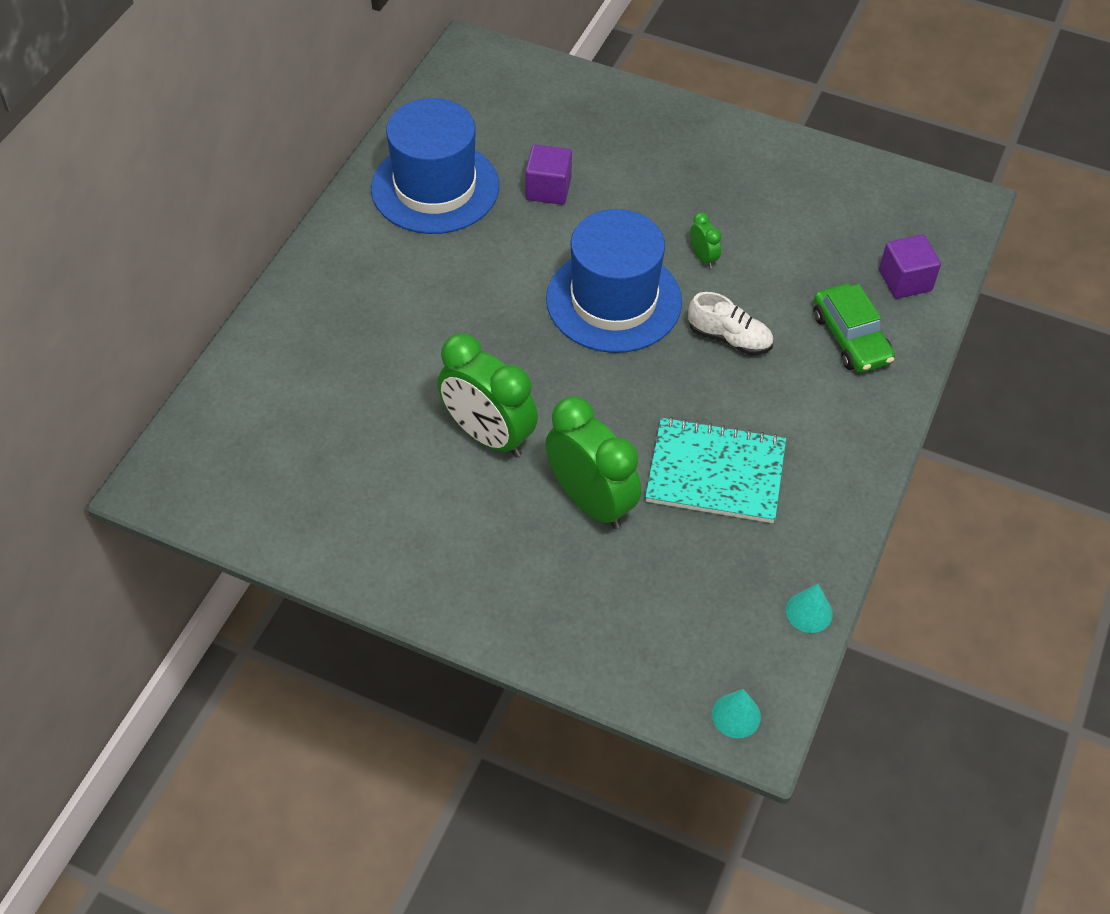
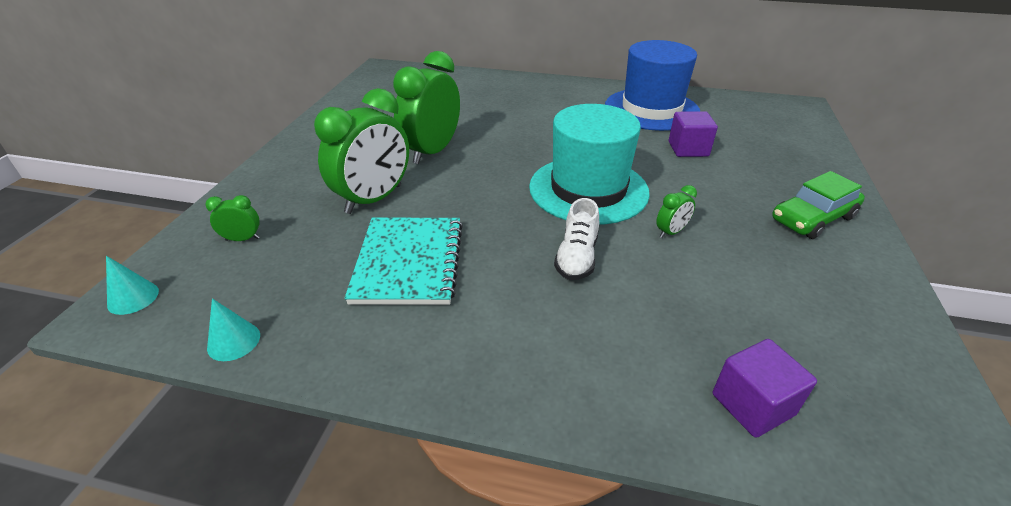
camera: 80 degrees right, 15 degrees down
blue hat [546,209,682,353] -> turquoise hat [529,104,650,225]
green car [814,283,895,373] -> green car moved to [772,171,865,239]
none -> green clock [205,195,260,241]

